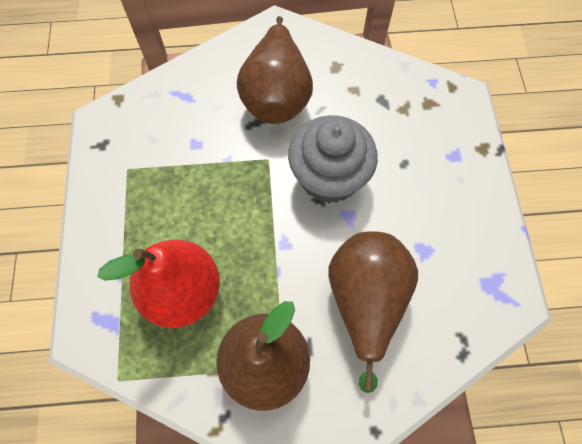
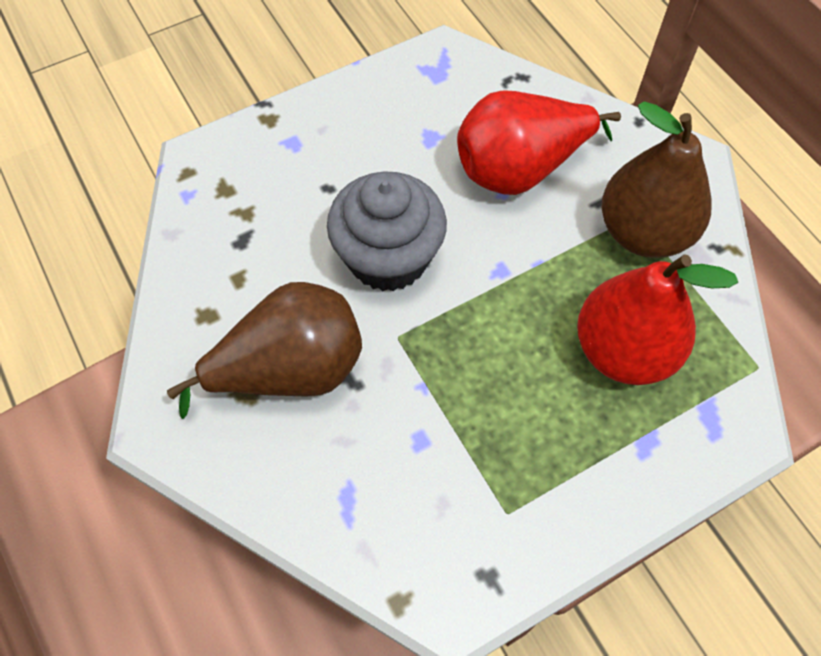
camera: 115 degrees left, 5 degrees down
brown pear [328,231,418,393] -> red pear [457,90,621,195]

